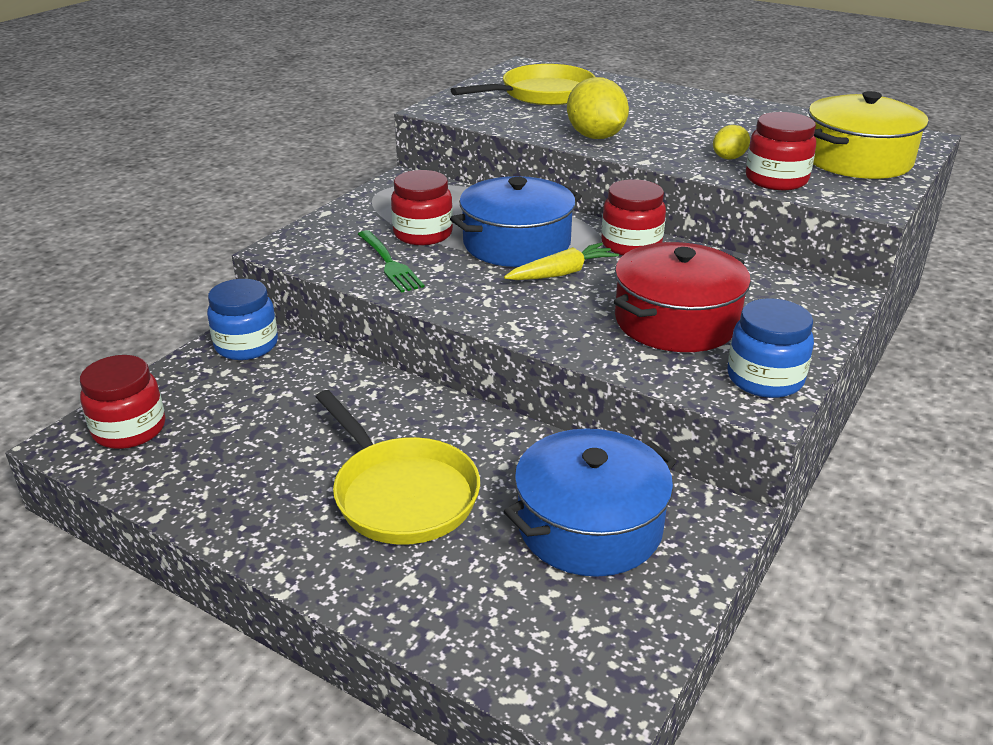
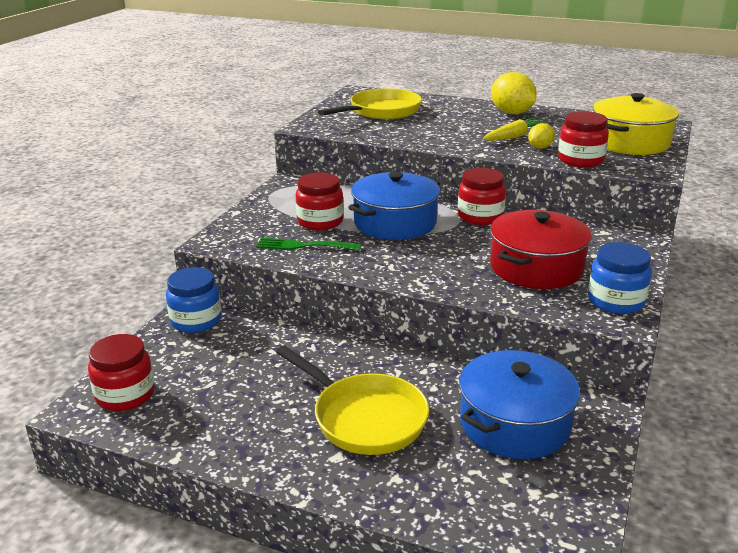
camera: 10 degrees left, 5 degrees down
green fork [358,230,424,293] -> green fork turned 135 degrees clockwise [256,238,361,251]
yellow carrot [504,242,619,280] -> yellow carrot moved to [483,118,547,141]
yellow lemon [567,77,629,139] -> yellow lemon moved to [491,72,537,114]

